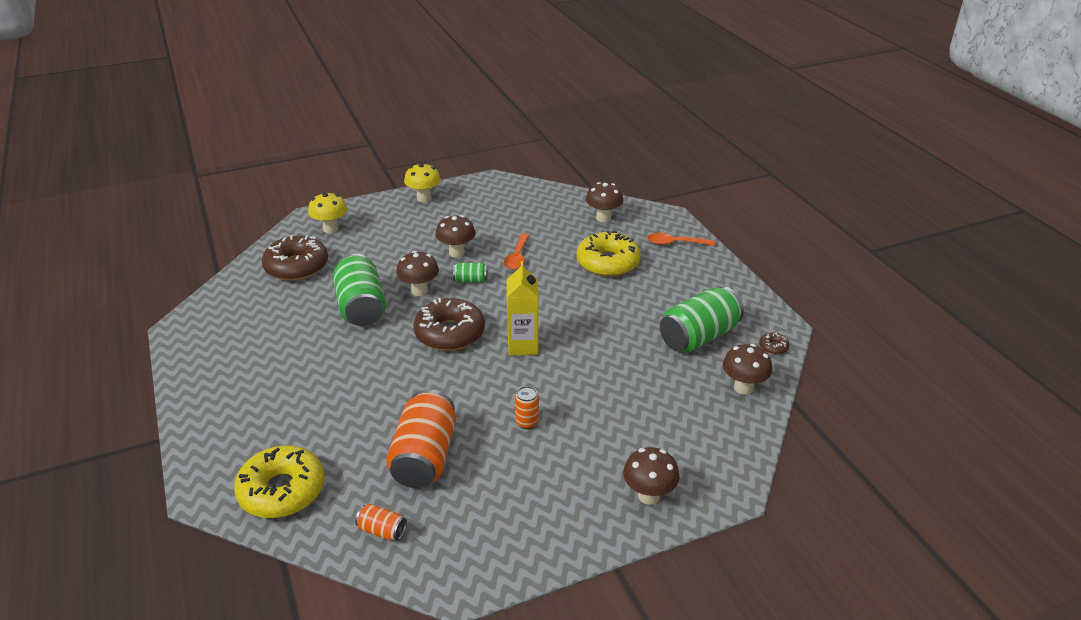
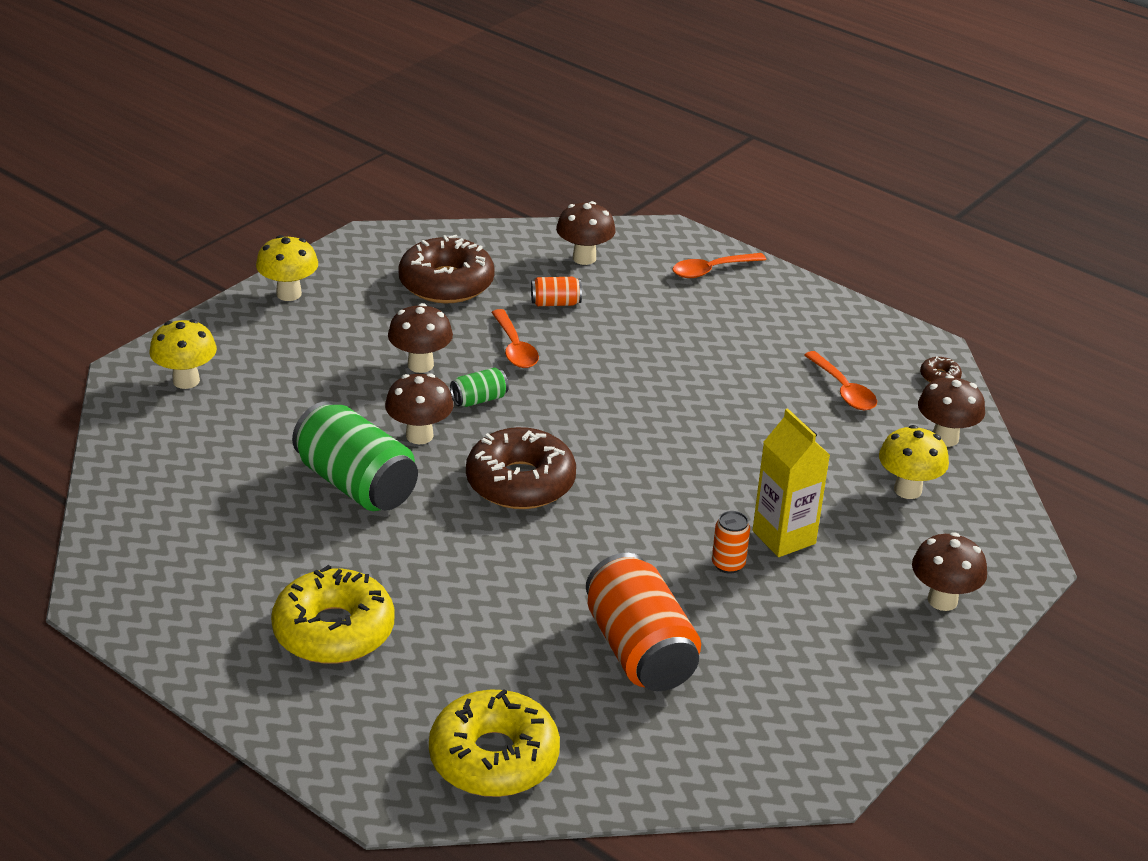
camera: 30 degrees left, 0 degrees up
brown donut [262,235,328,281] -> brown donut moved to [398,235,495,303]
orange can [355,504,407,541] -> orange can moved to [531,277,582,306]
yellow carton [507,261,539,355] -> yellow carton moved to [753,408,830,557]
yellow donut [577,231,641,277] -> yellow donut moved to [271,565,395,664]
green can [660,287,744,353] -> orange spoon [804,351,877,410]
none -> yellow mushroom [879,425,949,499]

